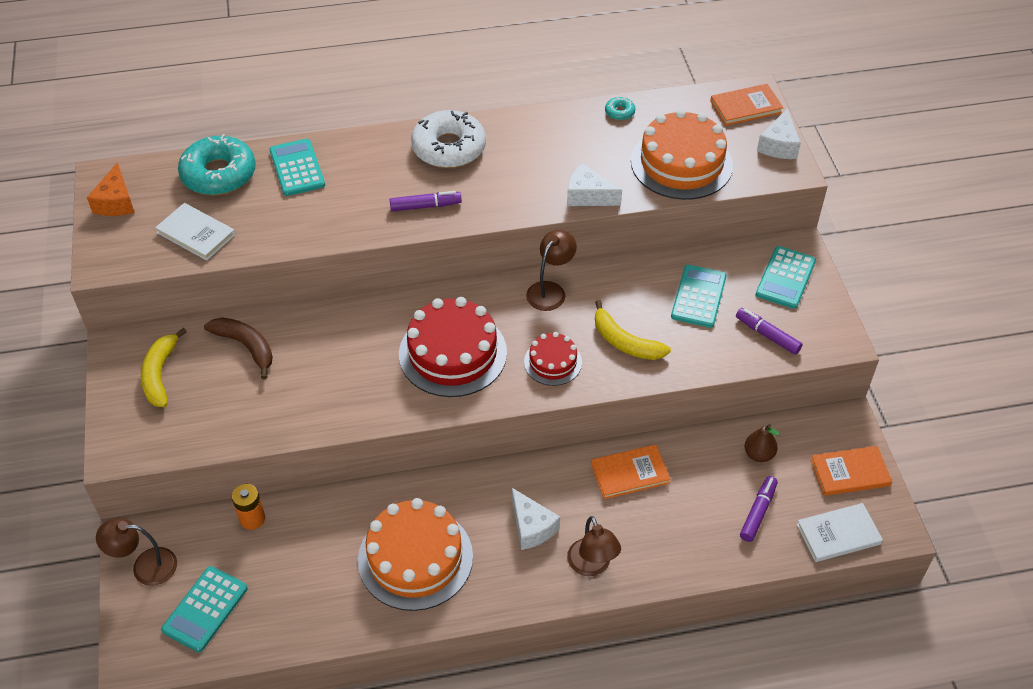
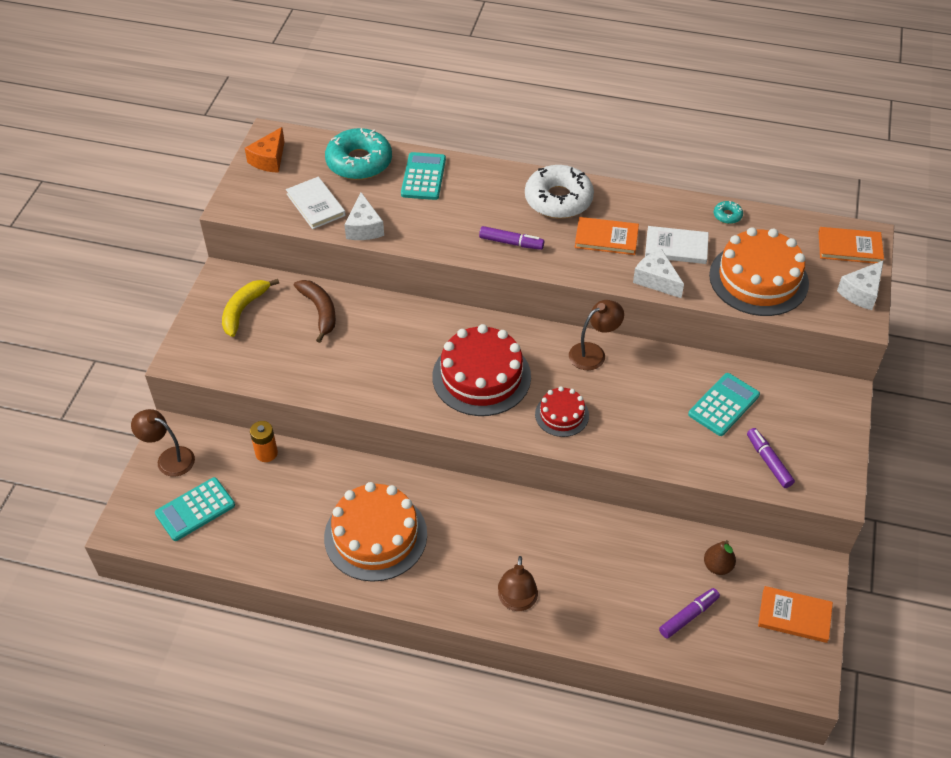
camera: 25 degrees right, 0 degrees up
white cheese [512,488,560,550] -> white cheese moved to [344,192,384,240]
orange book [591,444,671,499] -> orange book moved to [575,217,639,255]
yellow banana [595,300,671,360] -> none
turquoise calculator [756,246,816,309] -> none
white book [797,503,883,562] -> white book moved to [645,226,709,264]

